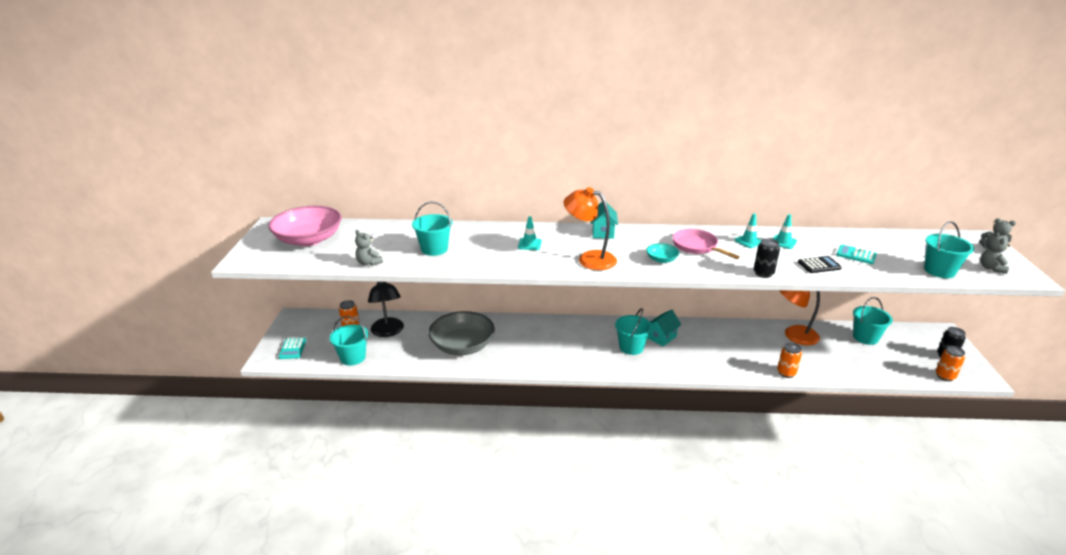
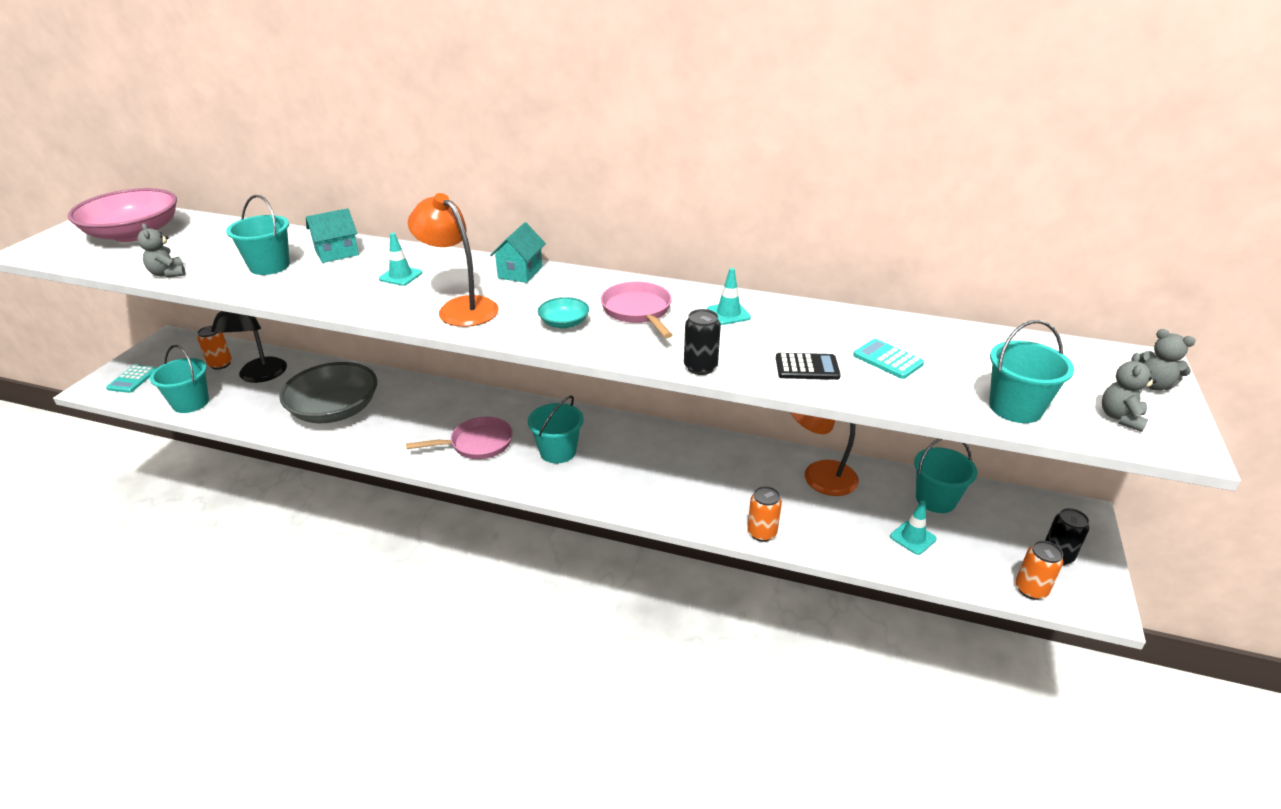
camera: 15 degrees right, 5 degrees up
turquoise house [647,310,681,346] -> turquoise house moved to [306,208,359,263]
turquoise traffic cone [773,214,797,249] -> turquoise traffic cone moved to [890,501,937,555]
none -> pink pan [406,417,513,459]

